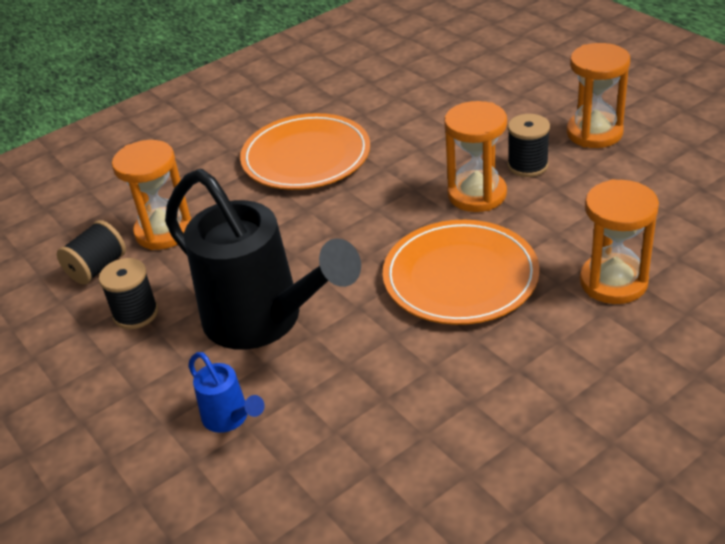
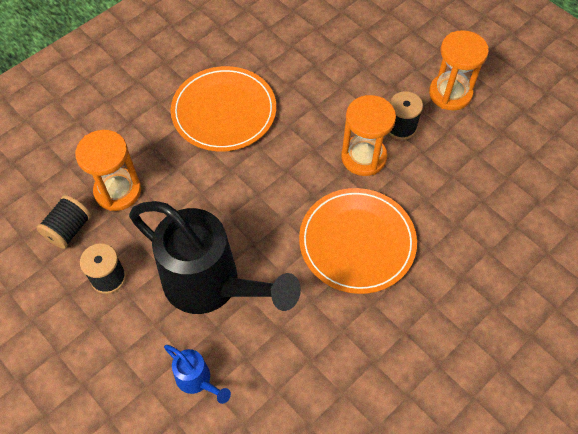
camera: 10 degrees left, 20 degrees up
orange hourglass [580,179,659,304] -> none

